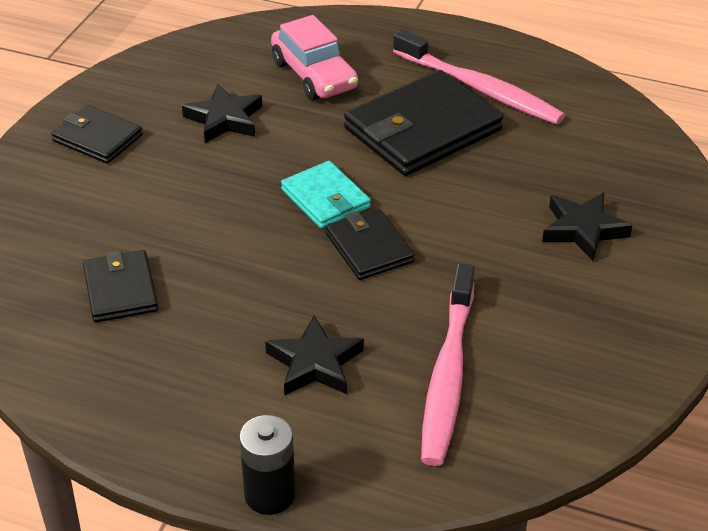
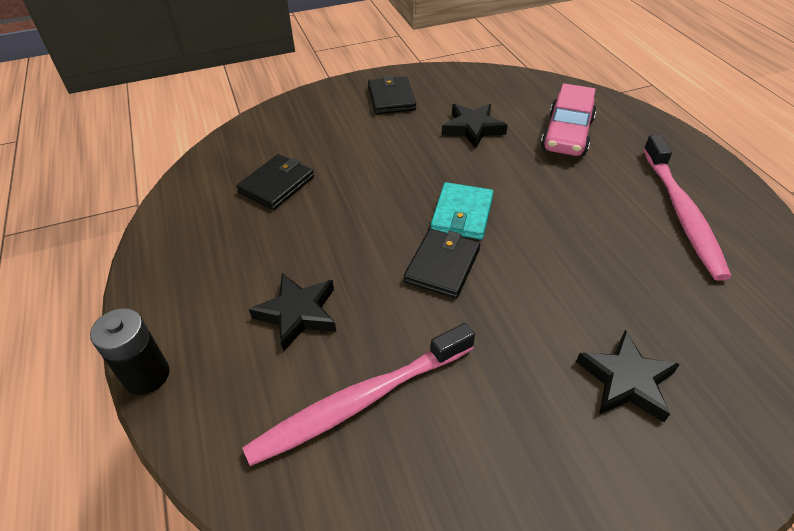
camera: 50 degrees right, 5 degrees up
black wallet [344,70,503,176] -> none

